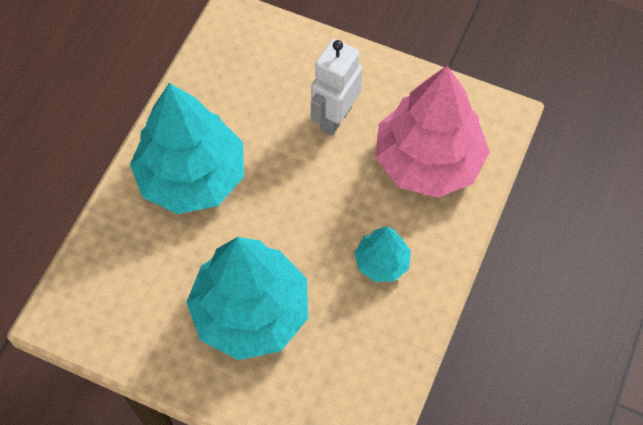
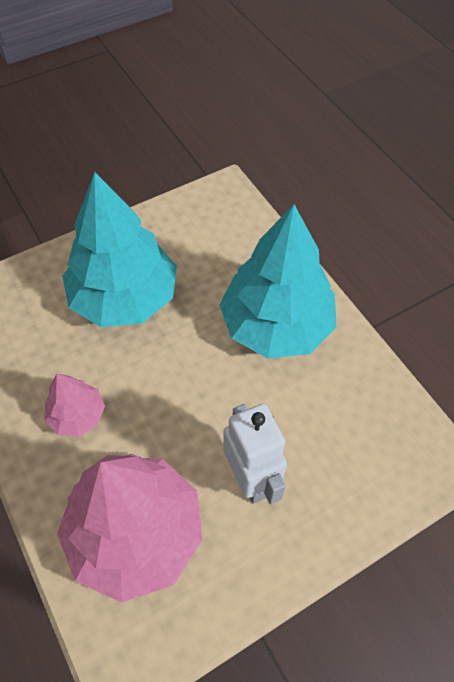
camera: 125 degrees right, 5 degrees down
turquoise tree [355,227,411,282] -> pink tree [44,374,105,437]

